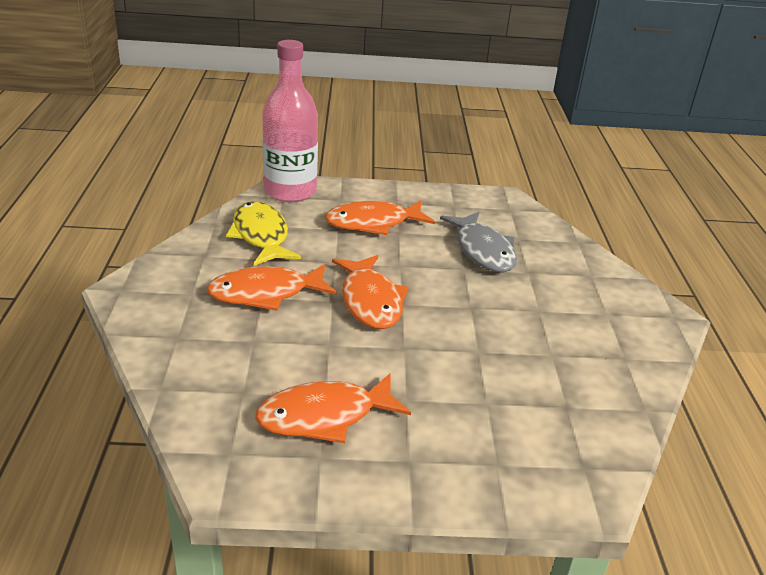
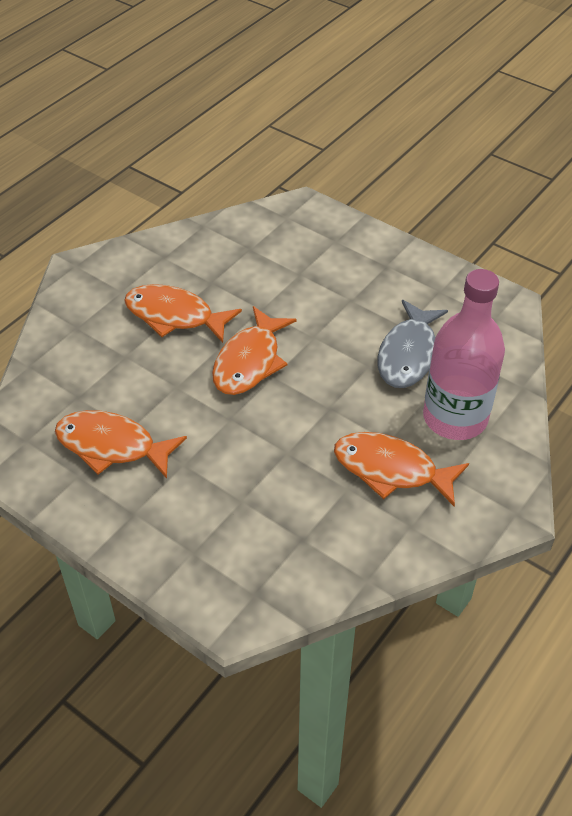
camera: 40 degrees right, 15 degrees up
yellow fish [226,201,301,266] -> none
pink bottle [262,40,318,202] -> pink bottle moved to [423,269,505,440]
orange fish [325,200,435,235] -> orange fish moved to [334,432,469,507]

